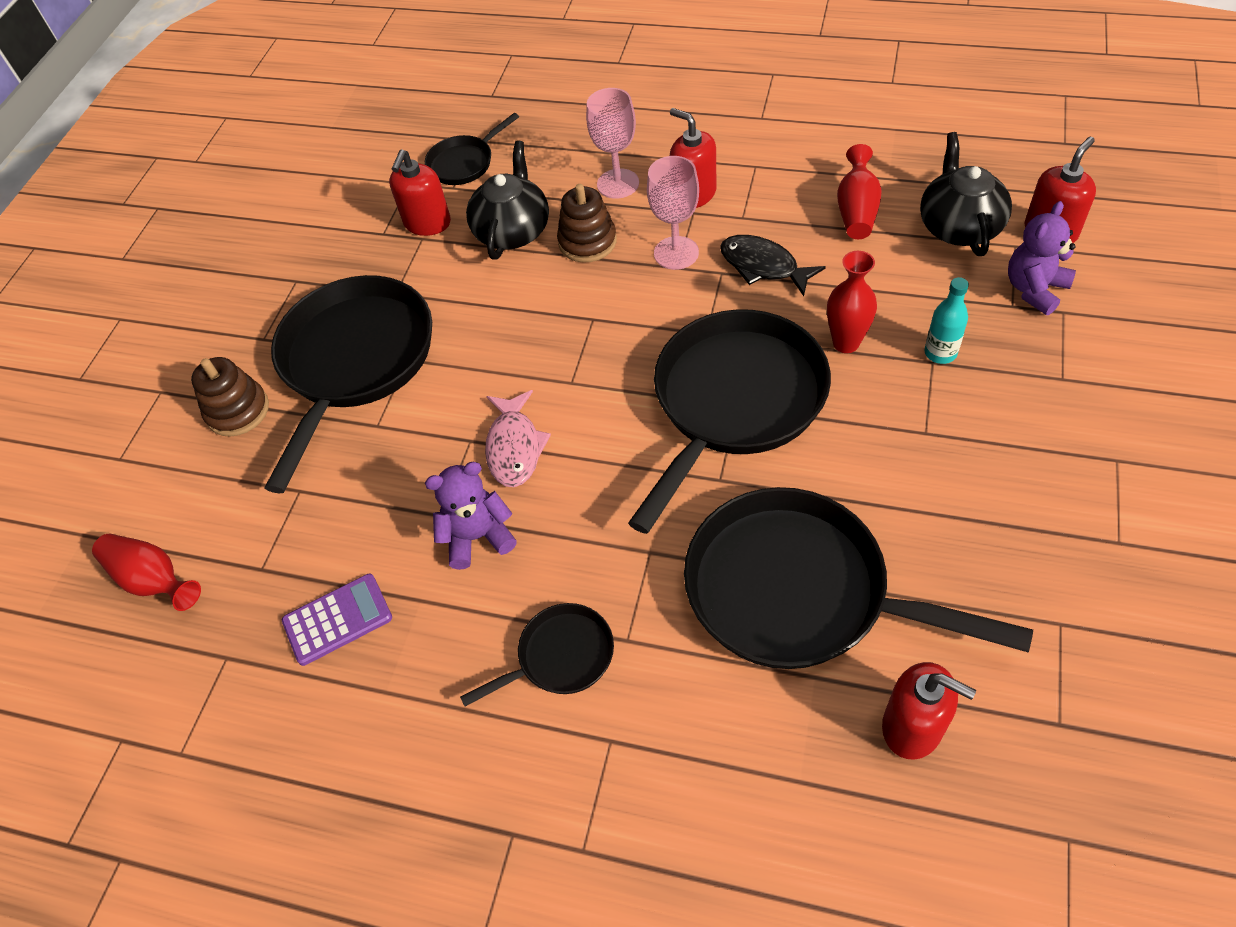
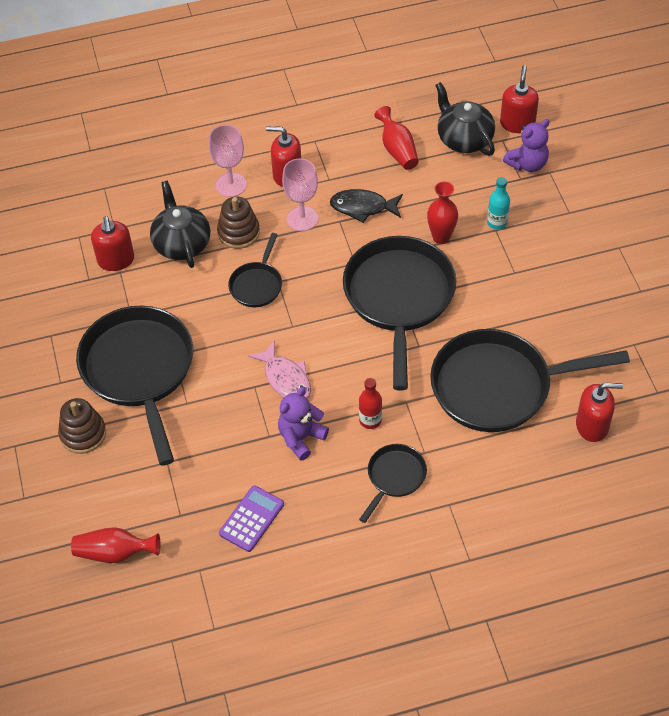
camera: 35 degrees left, 0 degrees up
black pan [425,113,519,185] -> black pan moved to [228,233,282,307]
purple teddy bear [1008,201,1076,315] -> purple teddy bear turned 135 degrees counterclockwise [503,119,550,172]
none -> red bottle [359,378,382,429]

